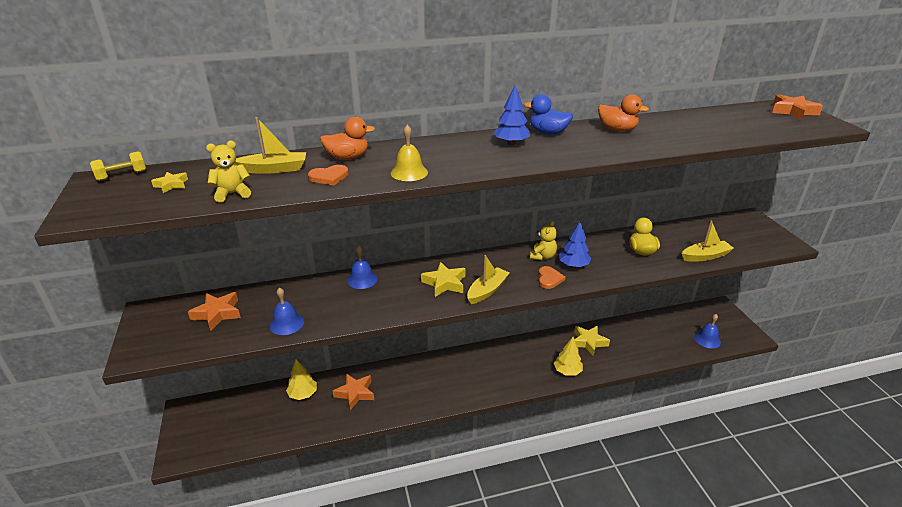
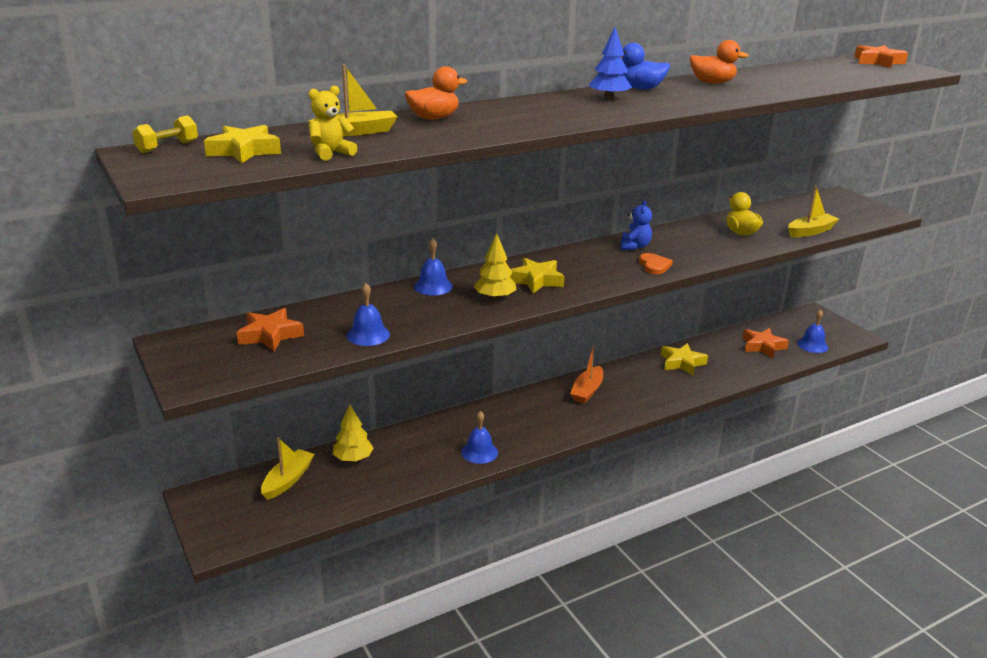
camera: 15 degrees left, 5 degrees down
yellow star [151,172,188,193] -> yellow star [204,125,281,163], size x1.74
orange heart [308,165,349,185] -> none
orange star [332,374,374,410] -> orange star moved to [743,328,789,358]
yellow bell [391,125,428,181] -> none
yellow boat [467,255,509,304] -> yellow boat moved to [261,437,314,500]
yellow teddy bear [530,221,557,260] -> blue teddy bear [621,200,652,250]
yellow tree [554,337,583,376] -> yellow tree moved to [473,234,517,300]
blue tree [559,222,591,268] -> none
none -> blue bell [461,411,498,464]
none -> orange boat [570,345,603,403]

